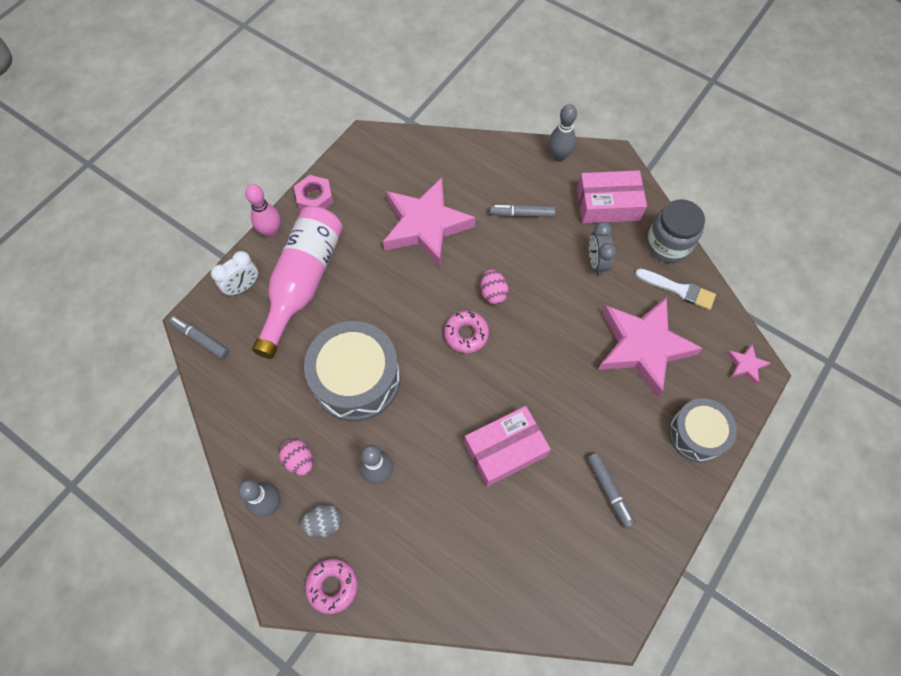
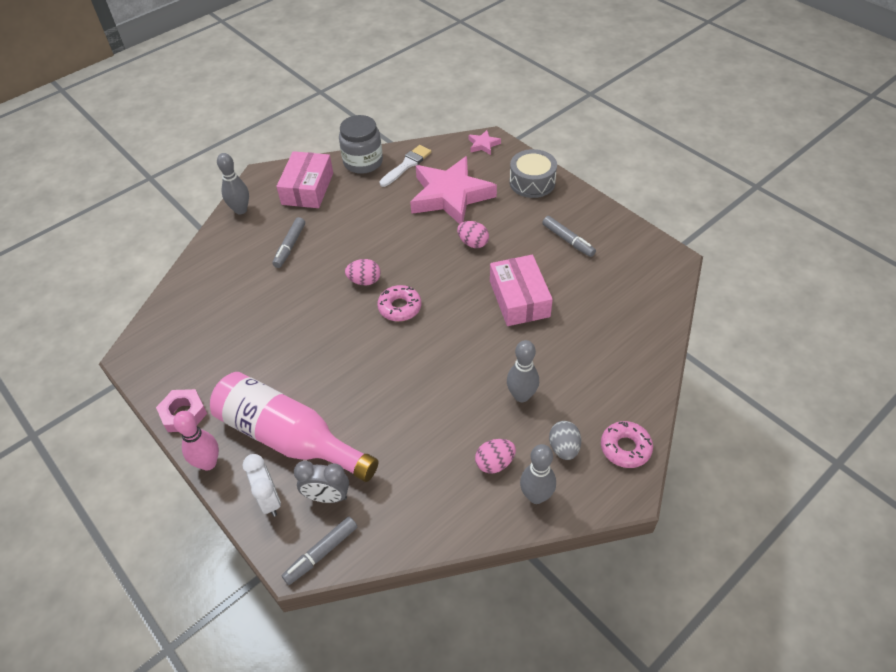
camera: 75 degrees left, 15 degrees down
grey drum [304,321,400,421] -> none
pink star [383,178,476,267] -> none
grey marker [587,453,635,528] -> grey marker turned 60 degrees clockwise [542,216,596,257]
grey clock [589,222,617,276] -> grey clock moved to [294,461,349,503]
none -> pink egg [457,221,489,248]

